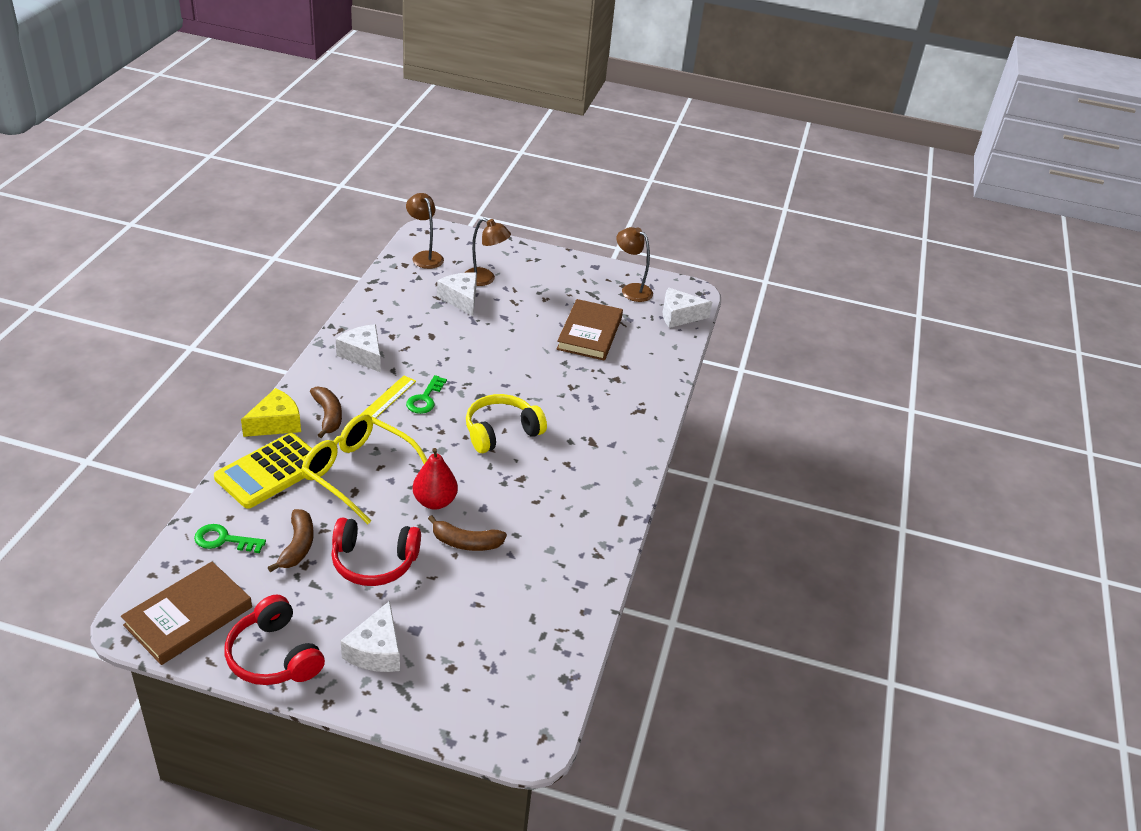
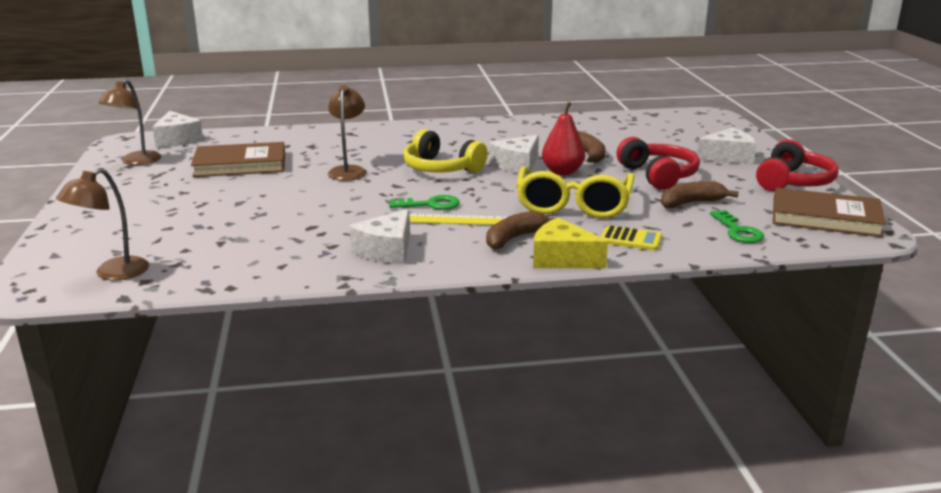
camera: 110 degrees left, 15 degrees down
yellow calculator [214,433,312,509] -> yellow calculator [601,225,662,251], size x0.51
white cheese [437,272,477,316] -> white cheese moved to [489,135,539,175]
brown lamp [465,218,511,286] -> brown lamp moved to [328,85,367,181]

